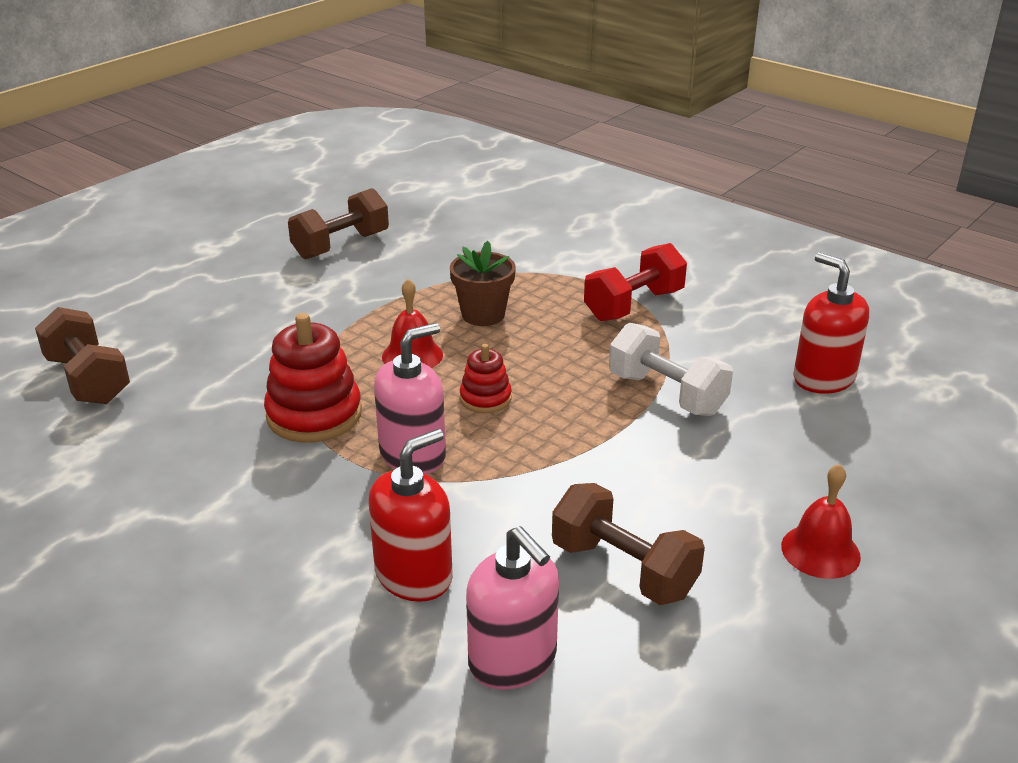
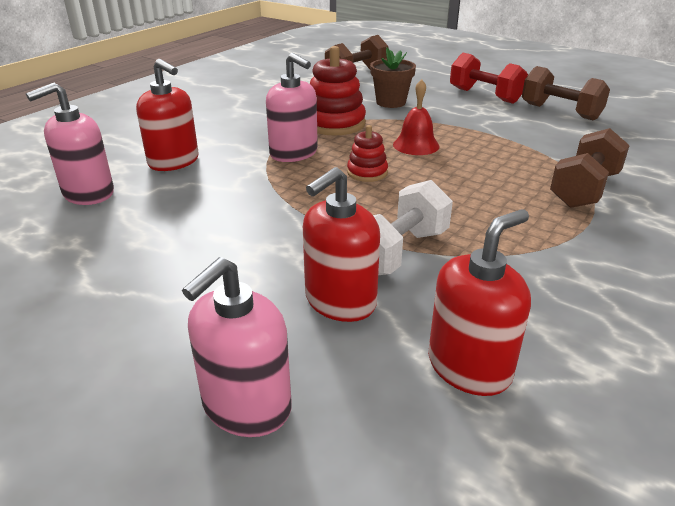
camera: 85 degrees right, 0 degrees up
brown flower pot [450,241,516,326] -> brown flower pot moved to [370,47,416,108]
brown dumbbell [552,483,705,605] -> brown dumbbell moved to [550,128,630,208]
red dumbbell [584,243,687,321] -> red dumbbell moved to [450,53,528,104]
red bell [781,464,861,579] -> none
none -> pink soap dispenser [182,257,292,437]
none -> red soap dispenser [303,167,380,322]

